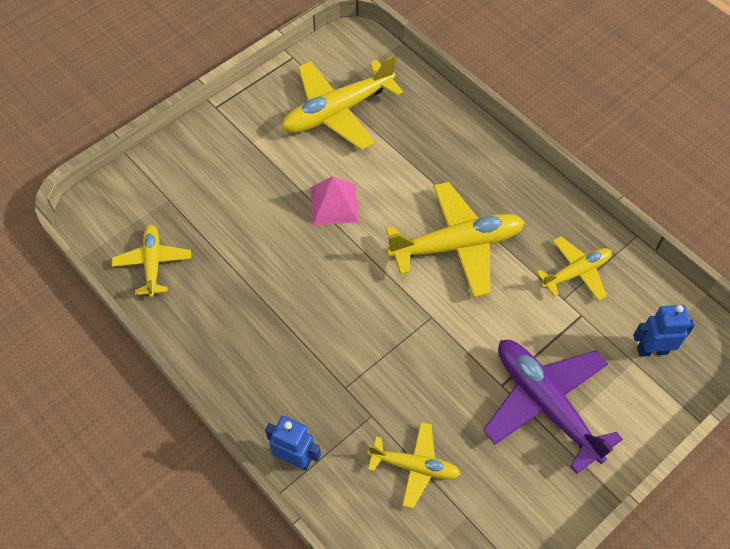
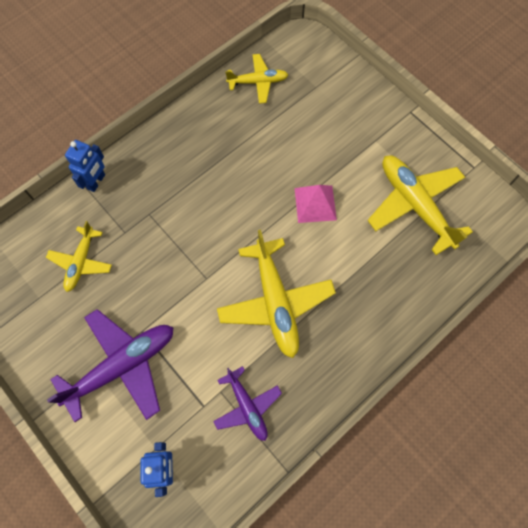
camera: 90 degrees right, 10 degrees up
yellow plane [536,236,612,301] -> purple plane [213,366,282,441]

